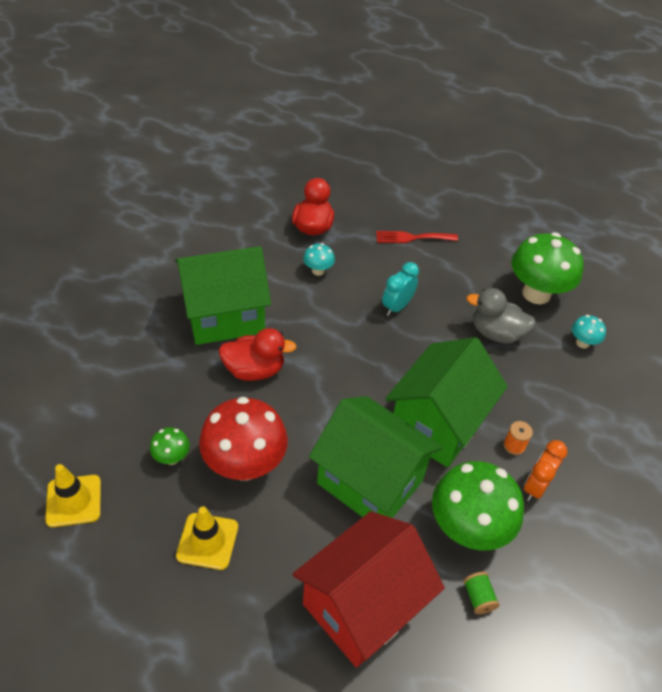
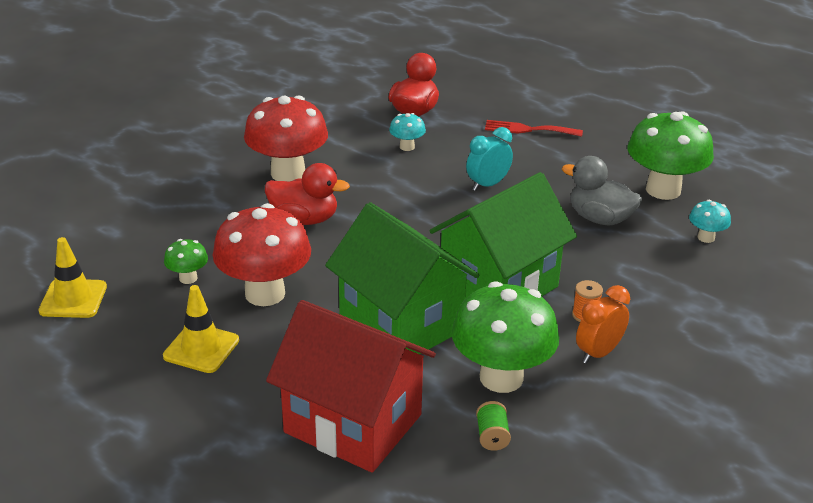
camera: 15 degrees right, 15 degrees down
green house [175,246,271,345] -> red mushroom [244,95,328,182]
red house [292,511,445,667] -> red house turned 60 degrees clockwise [266,300,436,473]

